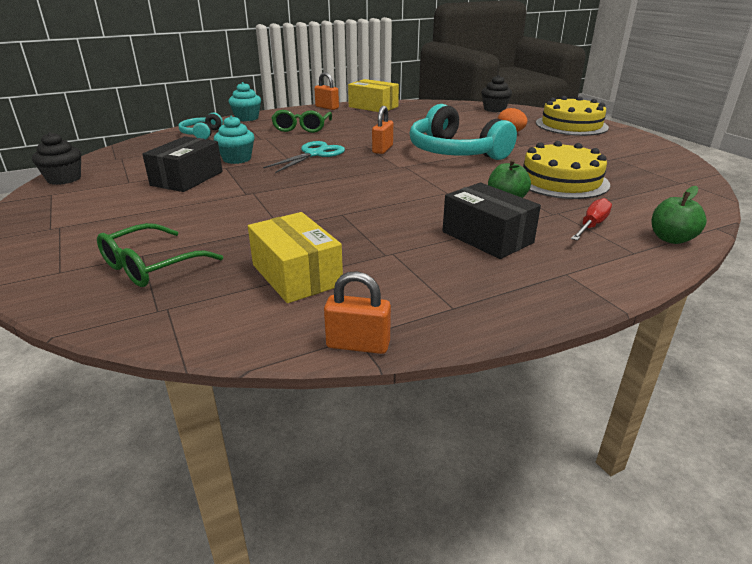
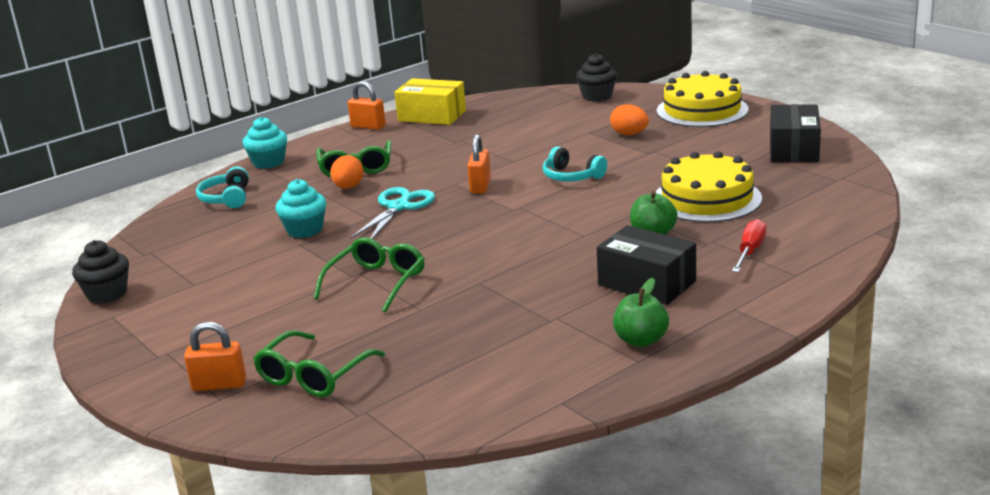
camera: 10 degrees left, 5 degrees down
black box [142,136,223,192] -> black box moved to [770,104,821,162]
yellow box [248,212,343,303] -> none
orange padlock [324,271,391,354] -> orange padlock moved to [184,322,246,391]
turquoise headphones [410,104,517,160] -> turquoise headphones [543,147,607,182], size x0.49
green apple [651,186,707,244] -> green apple moved to [613,278,669,347]
none -> green glasses [313,237,425,313]
none -> orange egg [330,155,364,189]

